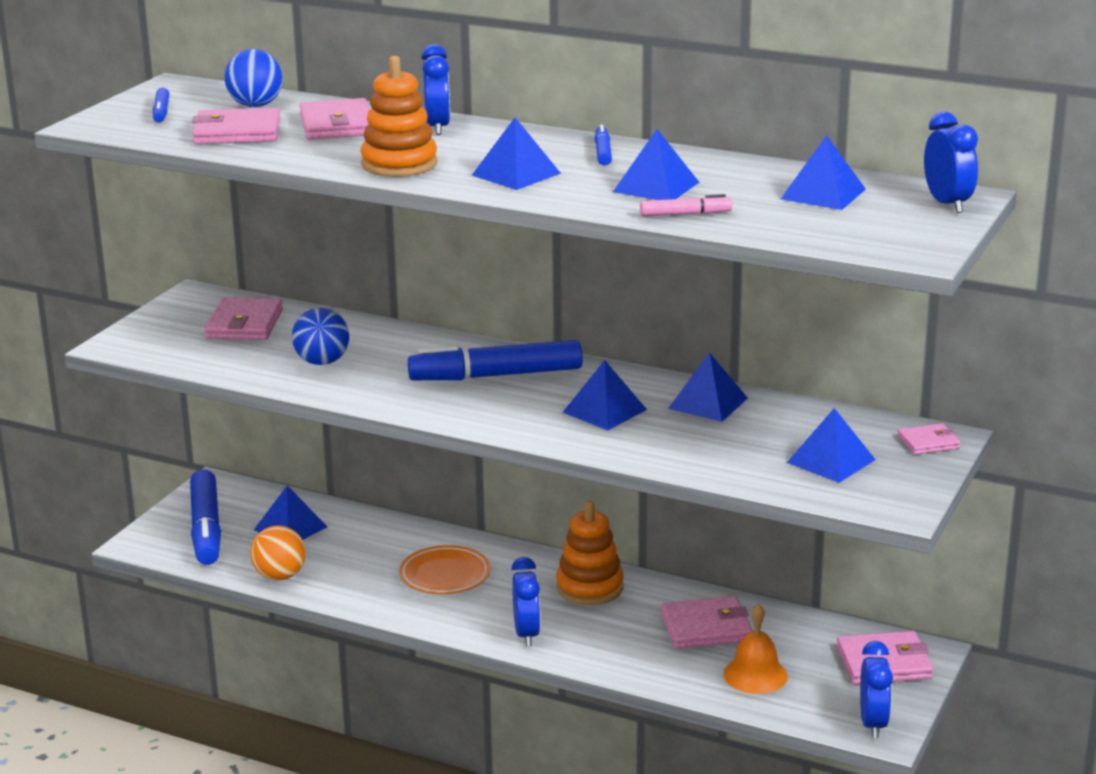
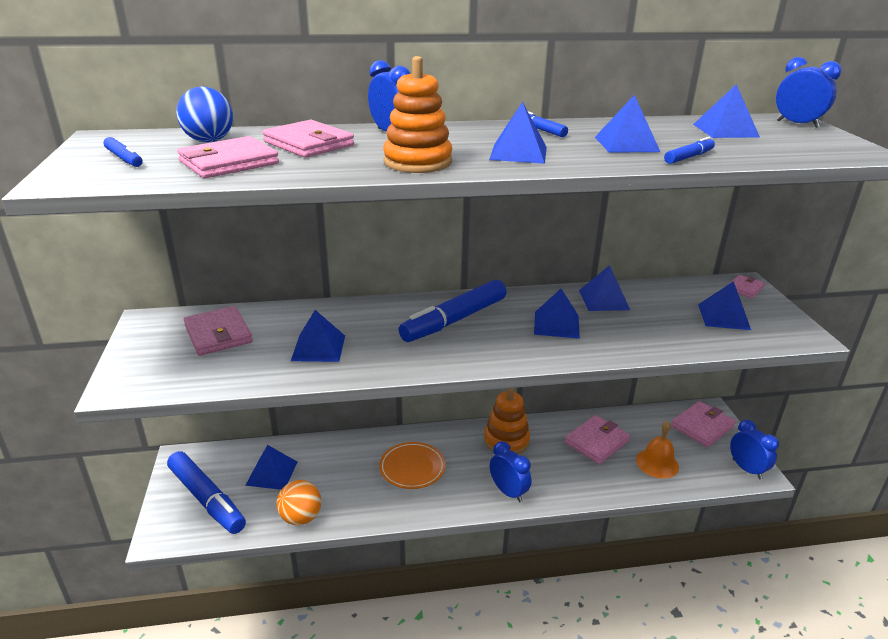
camera: 35 degrees left, 5 degrees up
blue ball [292,308,349,365] -> blue pyramid [291,310,345,362]
pink marker [640,194,732,216] -> blue marker [664,137,715,164]

